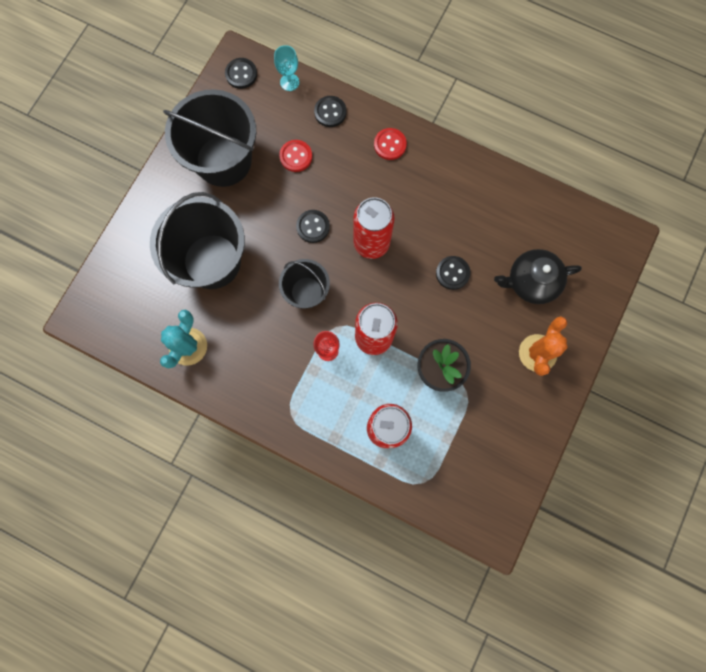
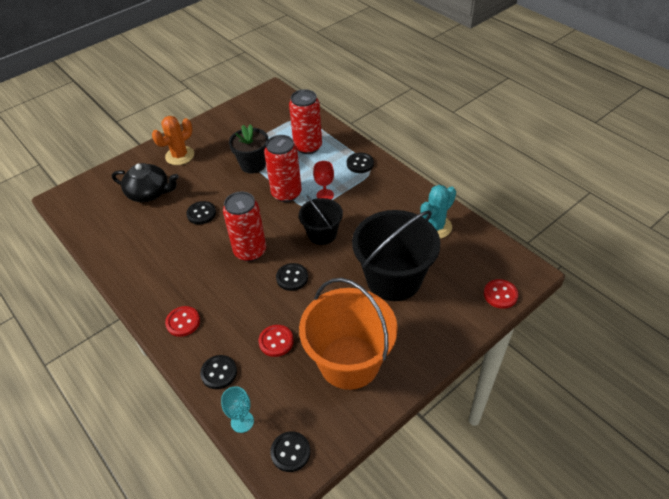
camera: 155 degrees left, 30 degrees down
black bucket [163,89,256,187] -> orange bucket [299,278,398,390]
none -> black button [347,153,374,173]
none -> red button [484,279,518,309]

